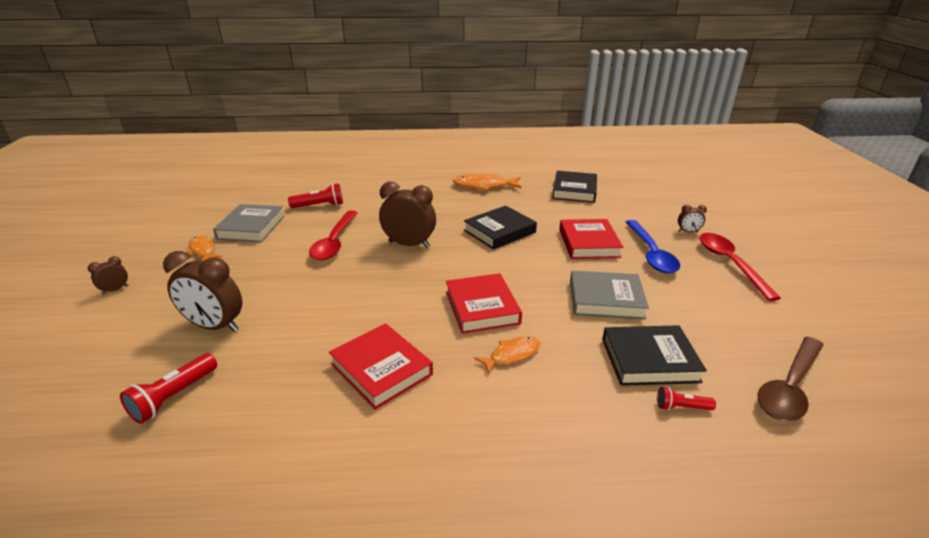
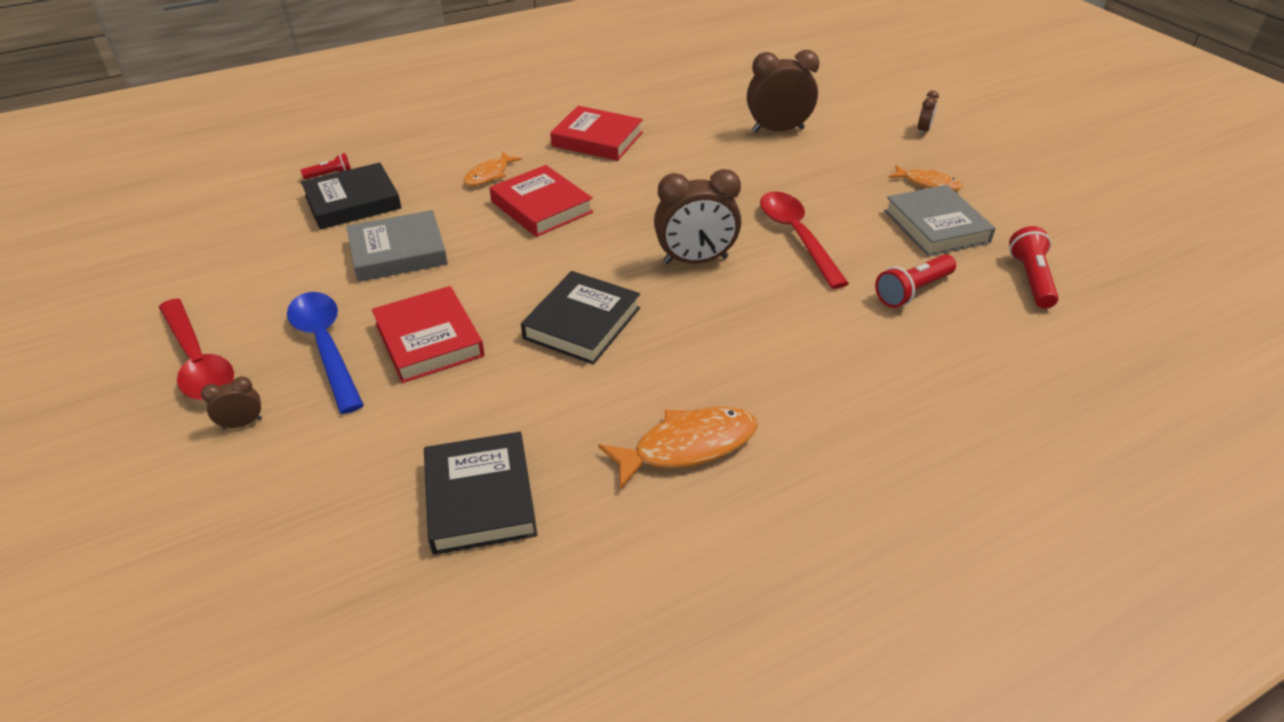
camera: 155 degrees right, 10 degrees up
red flashlight [120,353,217,424] -> red flashlight moved to [1009,226,1059,309]
brown spoon [757,337,824,421] -> none

